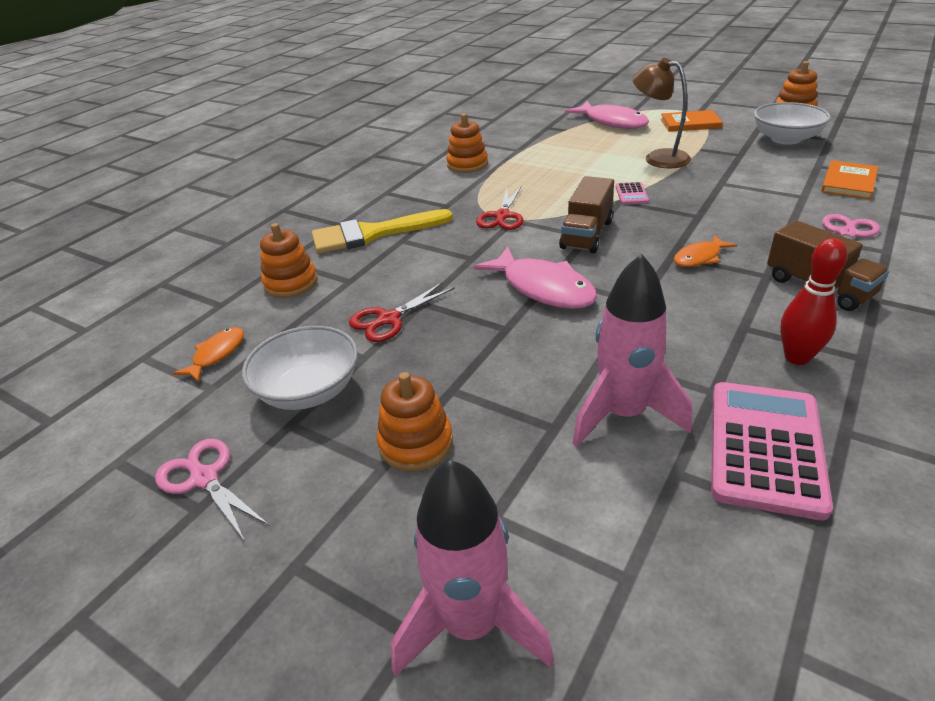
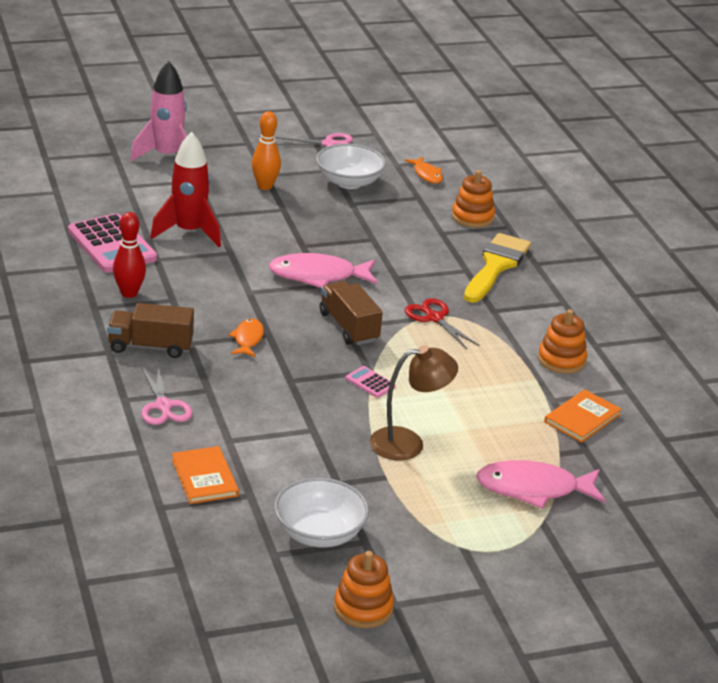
camera: 125 degrees right, 5 degrees down
red scissors [349,282,455,342] -> none
orange stacking toy [377,372,453,471] -> orange bowling pin [252,111,281,190]
pink rocket [572,254,692,447] -> red rocket [150,132,221,247]
orange book [661,110,723,132] -> orange book moved to [544,389,622,443]

